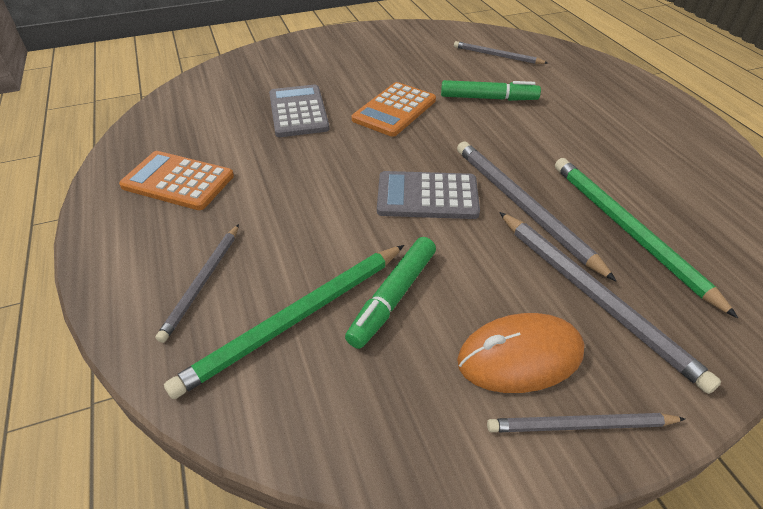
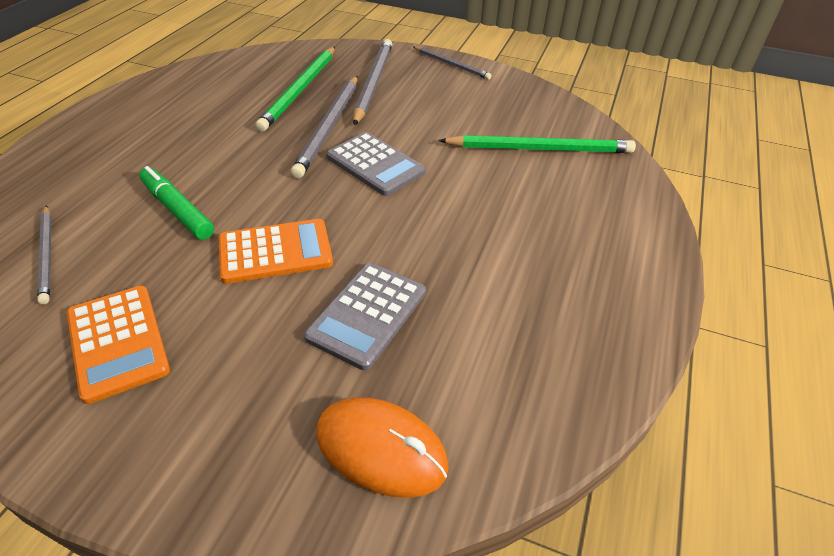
camera: 140 degrees left, 0 degrees up
orange calculator [119,151,234,210] -> orange calculator moved to [67,286,170,404]
grey pencil [156,224,239,343] -> none
green marker [345,237,436,349] -> none
orange mouse [457,313,585,393] -> orange mouse moved to [317,397,449,498]

